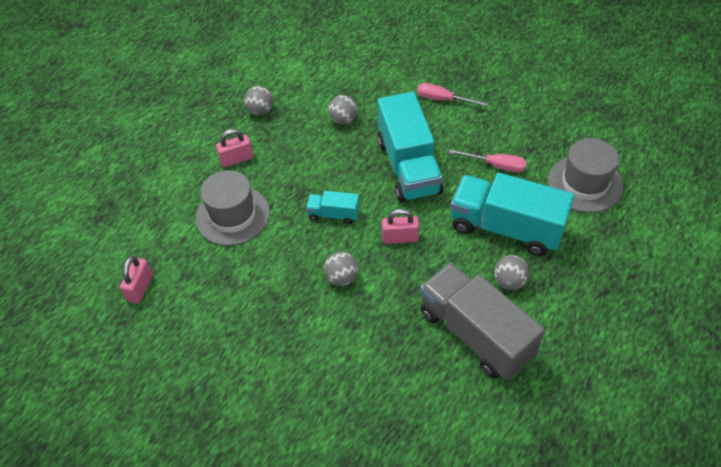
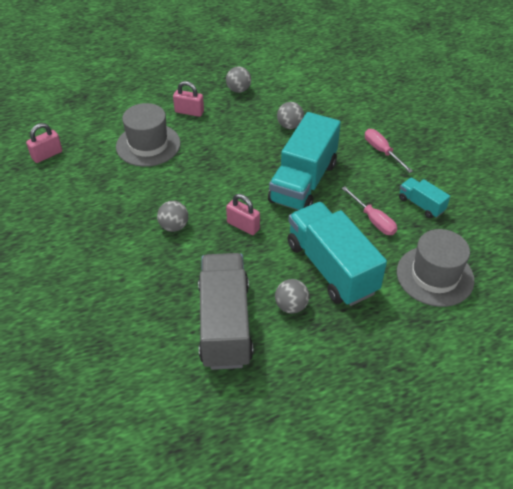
camera: 35 degrees right, 5 degrees down
turquoise truck [306,191,360,224] -> turquoise truck moved to [399,178,450,218]

